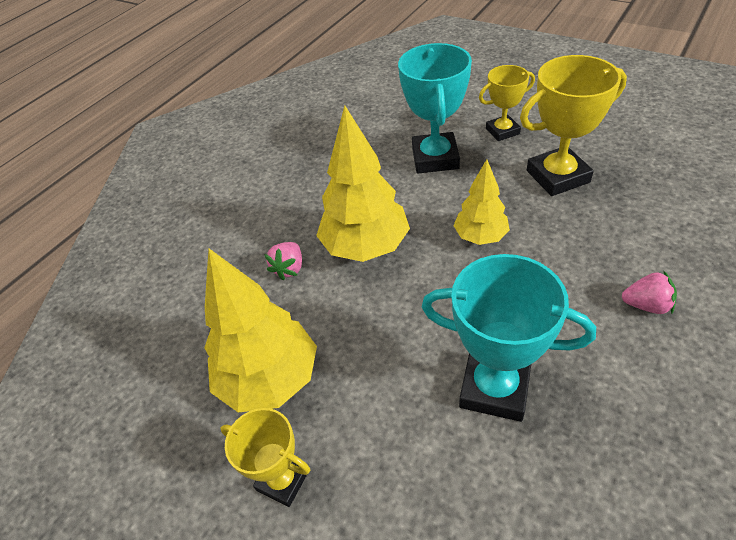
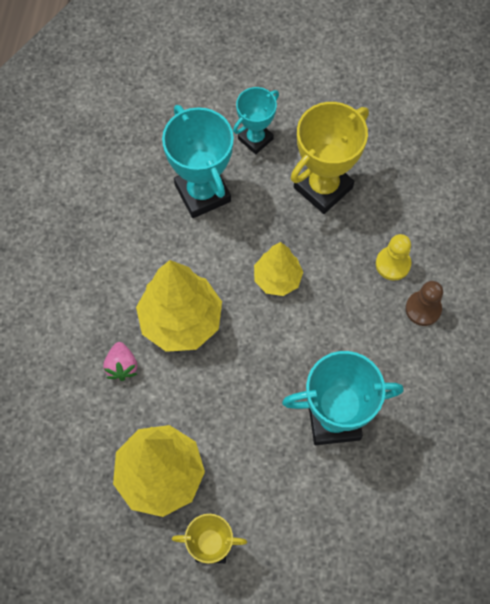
camera: 30 degrees left, 20 degrees up
yellow trophy [479,65,535,141] -> turquoise trophy [233,87,279,154]
pink strawberry [622,270,677,314] -> brown pawn [406,281,443,326]
none -> yellow pawn [376,234,411,281]

